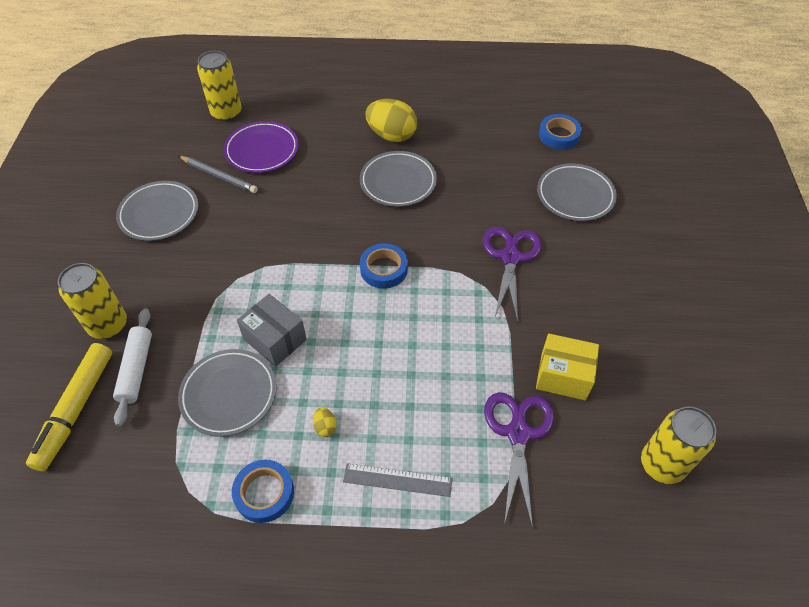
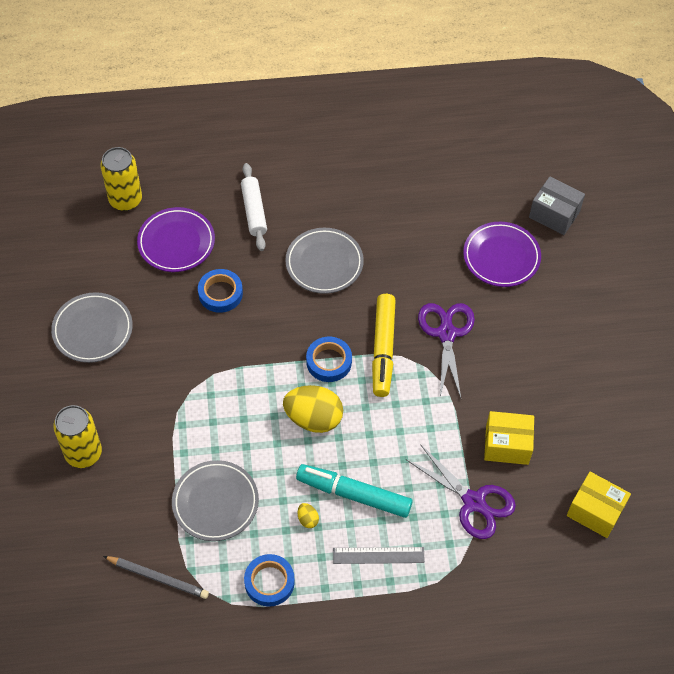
camera: 10 degrees left, 5 degrees up
yellow marker [26,343,112,471] -> yellow marker moved to [372,294,396,397]
white rolling pin [113,308,152,426] -> white rolling pin moved to [241,163,267,251]
grey pencil [179,156,258,193] -> grey pencil moved to [103,556,209,599]
grey box [237,294,307,367] -> grey box moved to [529,177,585,235]
yellow egg [365,99,417,142] -> yellow egg moved to [283,385,343,433]
purple scissors [484,392,554,528] -> purple scissors turned 135 degrees clockwise [407,444,516,539]
grey plate [537,163,617,221] -> purple plate [463,222,541,287]
blue tape [539,114,582,150] -> blue tape moved to [198,269,243,313]
yellow can [641,407,716,484] -> yellow box [567,472,631,538]
none -> turquoise marker [296,464,413,518]

